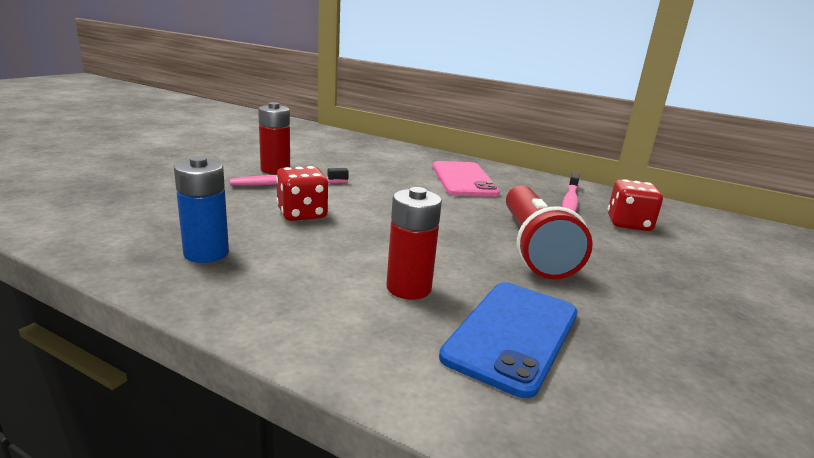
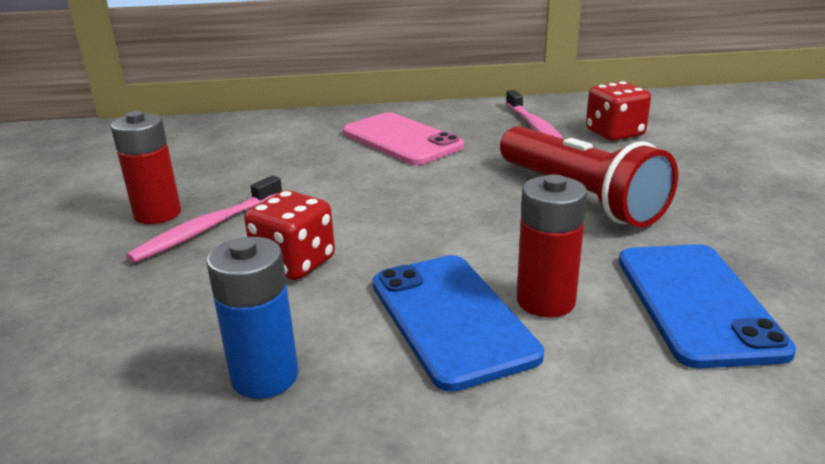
camera: 30 degrees left, 5 degrees up
none -> blue phone [373,255,544,392]

